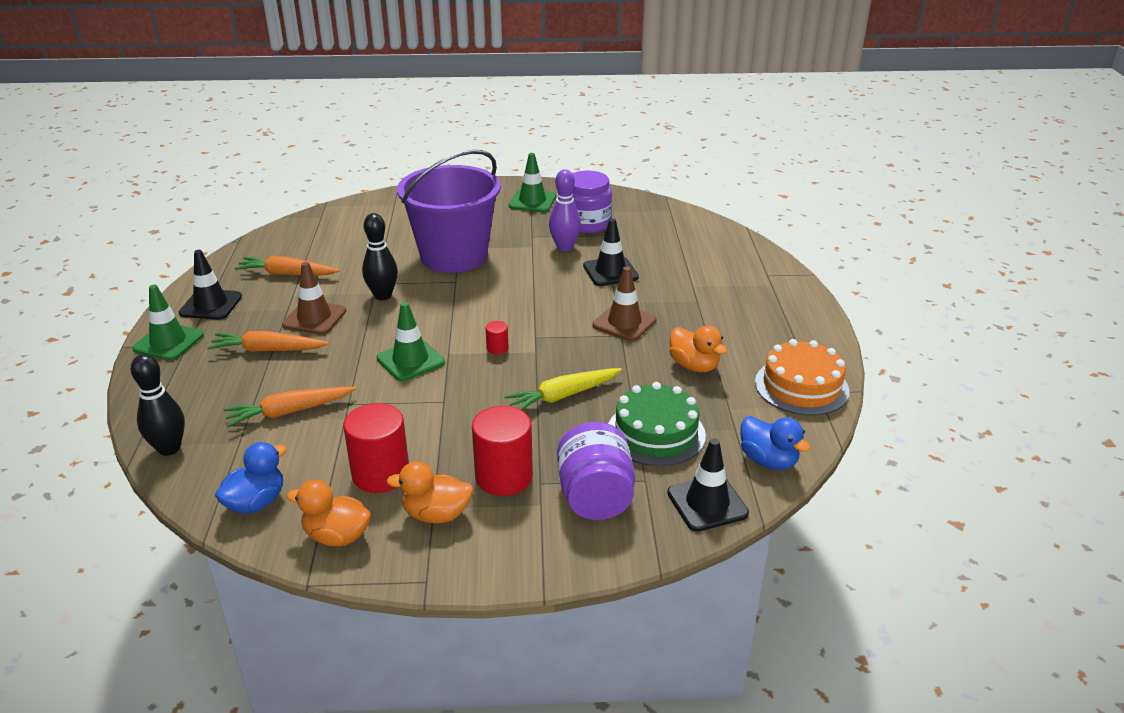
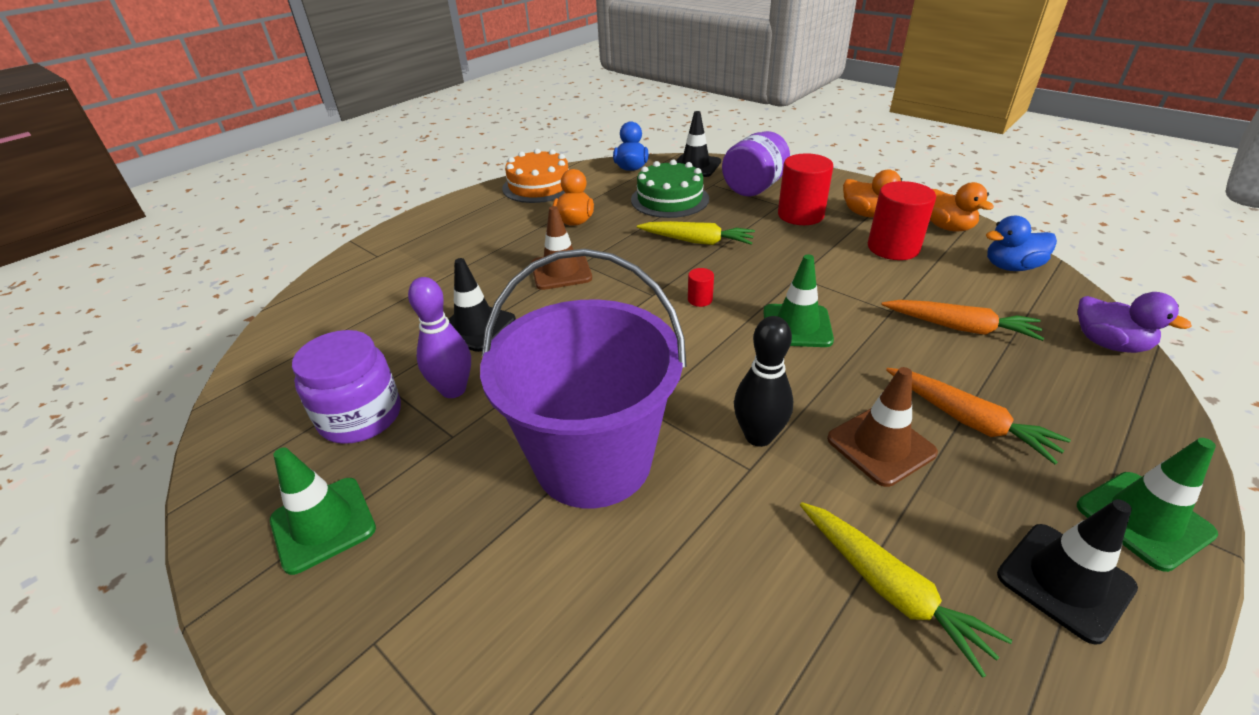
camera: 135 degrees left, 5 degrees up
black bowling pin [131,354,185,456] -> purple duck [1078,292,1192,353]
orange carrot [234,256,340,275] -> yellow carrot [800,502,1012,678]

